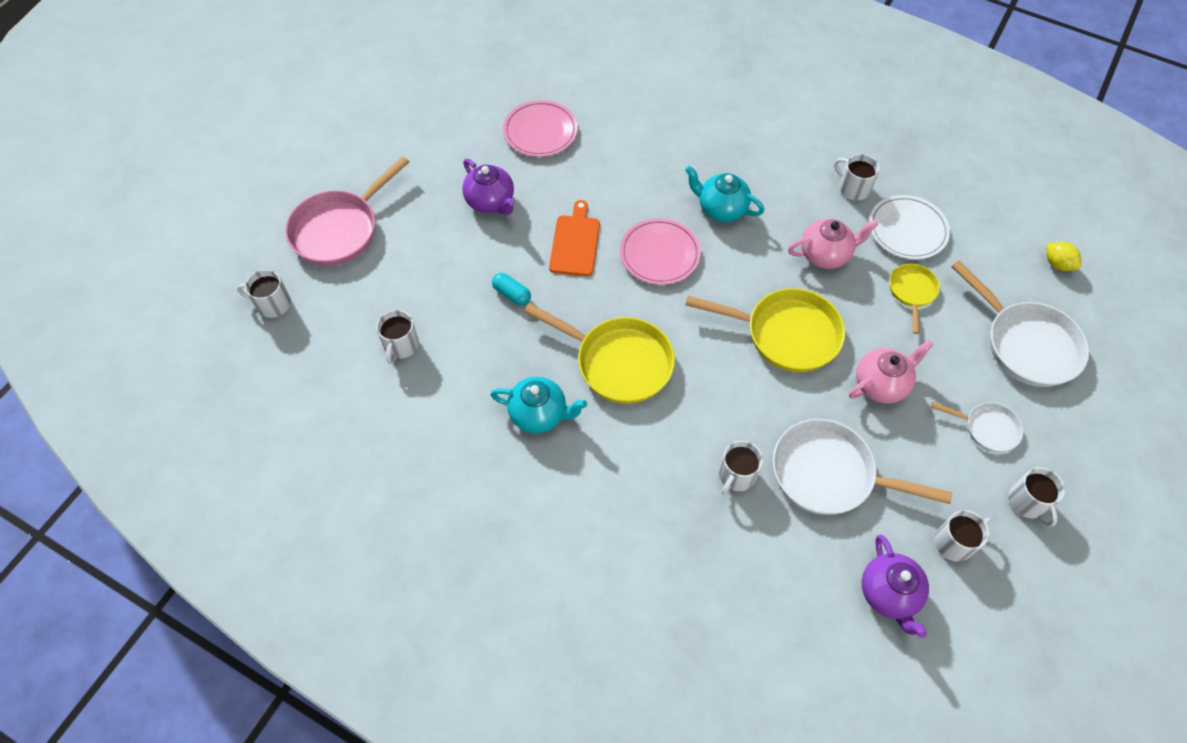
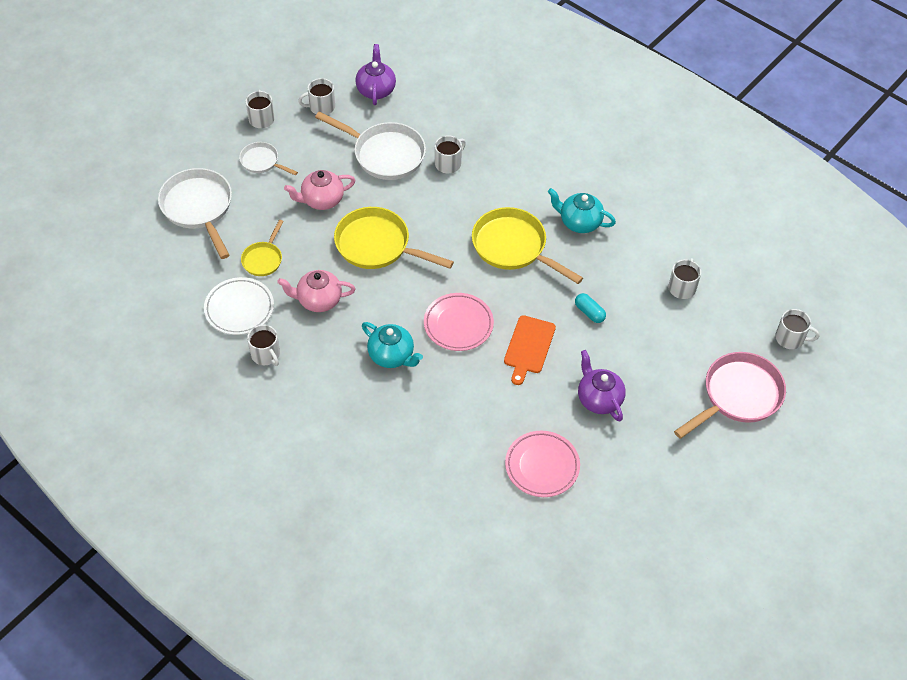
camera: 170 degrees left, 5 degrees down
yellow lemon [1046,242,1081,271] -> none

